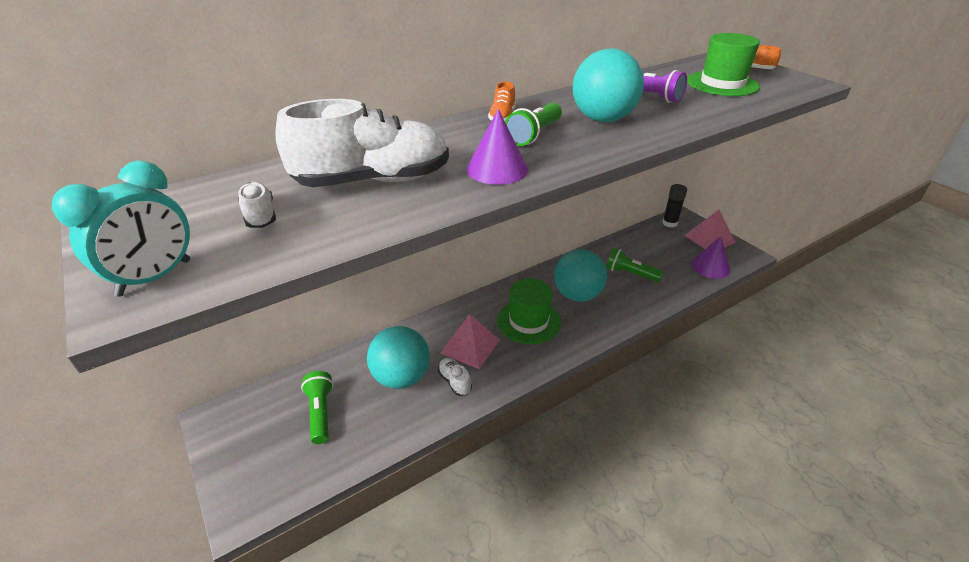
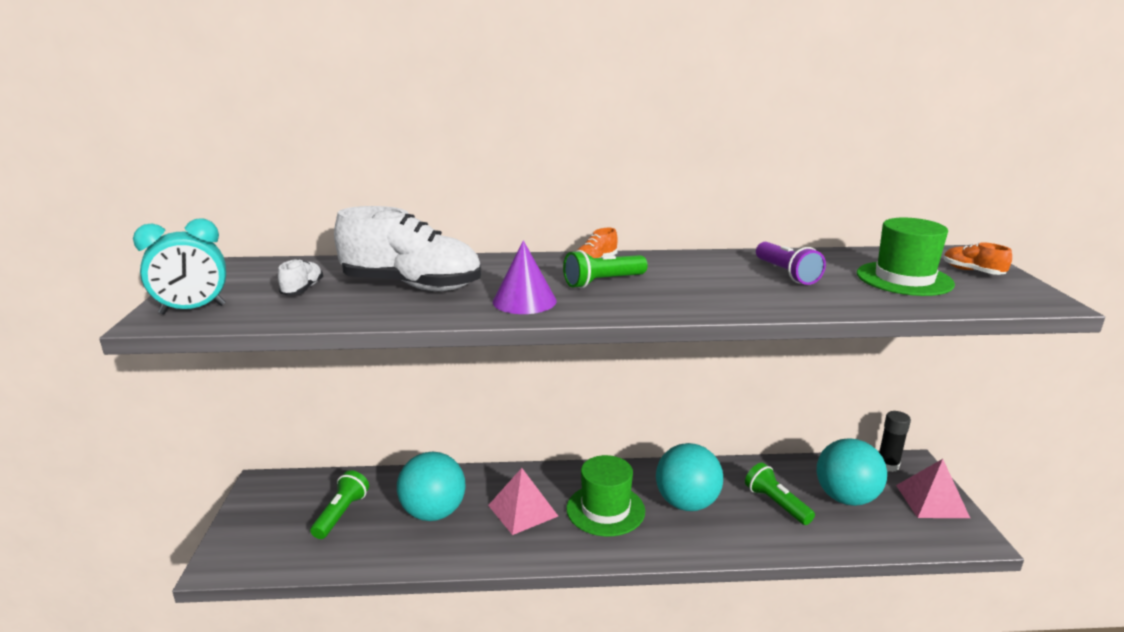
camera: 30 degrees right, 15 degrees down
white shoe [438,358,472,396] -> none
turquoise ball [573,48,644,122] -> turquoise ball moved to [817,438,887,506]
purple cone [691,236,730,279] -> none

